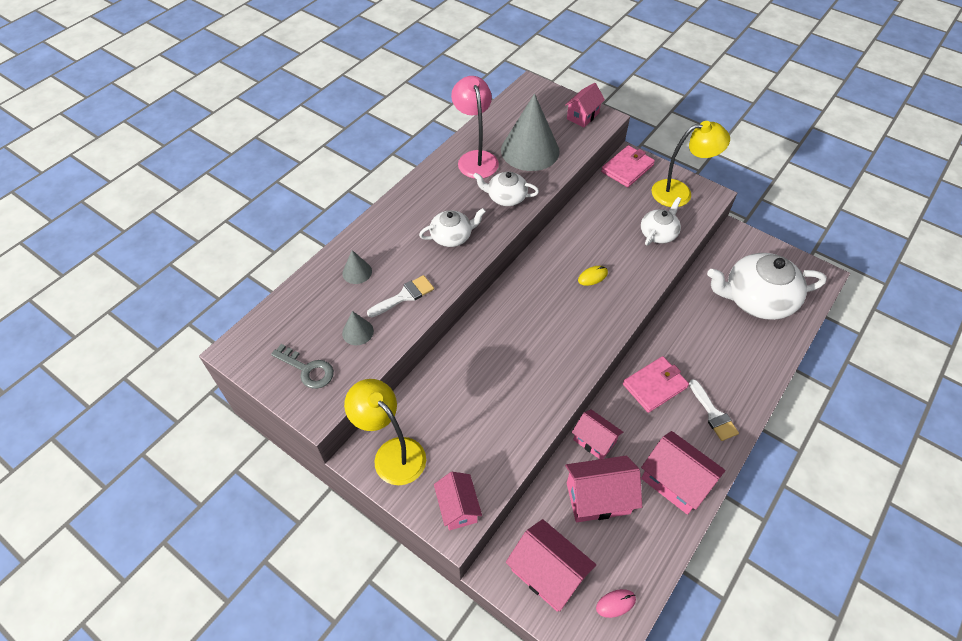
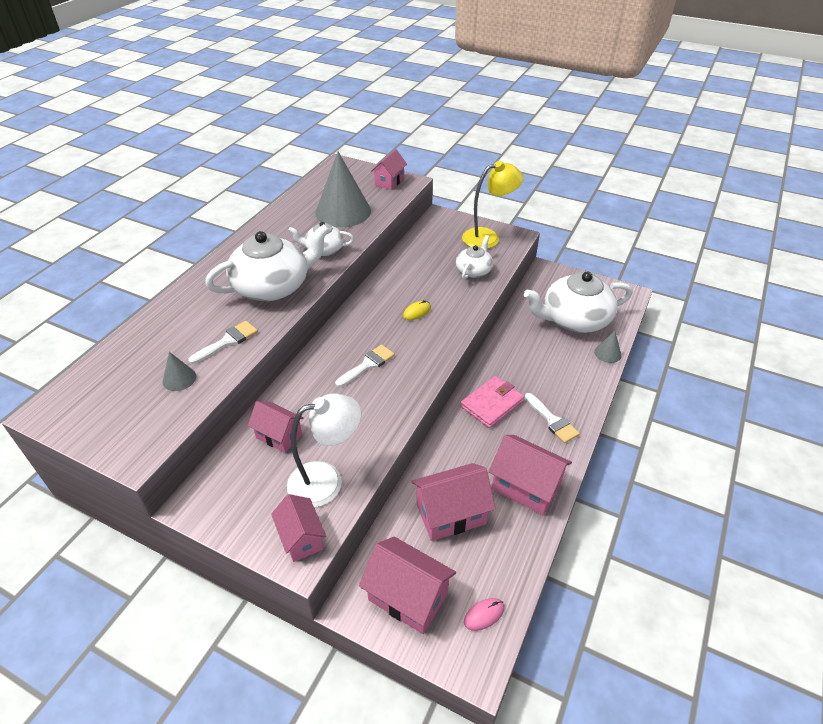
camera: 10 degrees left, 10 degrees down
grey key [271,344,334,389] -> none
grey cone [342,250,372,284] -> grey cone moved to [594,331,622,363]
yellow lamp [344,379,426,485] -> none
white teapot [419,208,486,247] -> white teapot [205,224,330,301], size x1.88
pink lamp [451,76,499,179] -> none
pink house [572,409,623,459] -> pink house moved to [248,401,304,453]
pink wallet [601,145,655,187] -> none
none -> white lamp [287,394,361,507]
none -> white brush [335,344,395,387]

